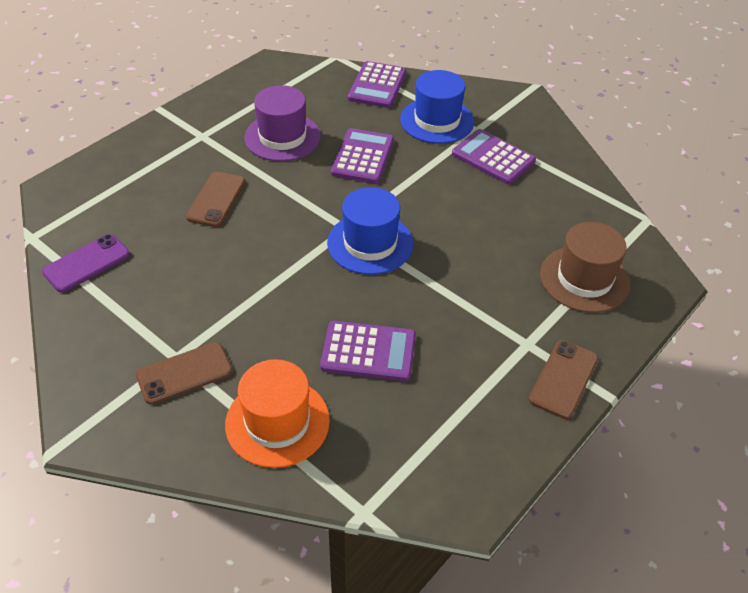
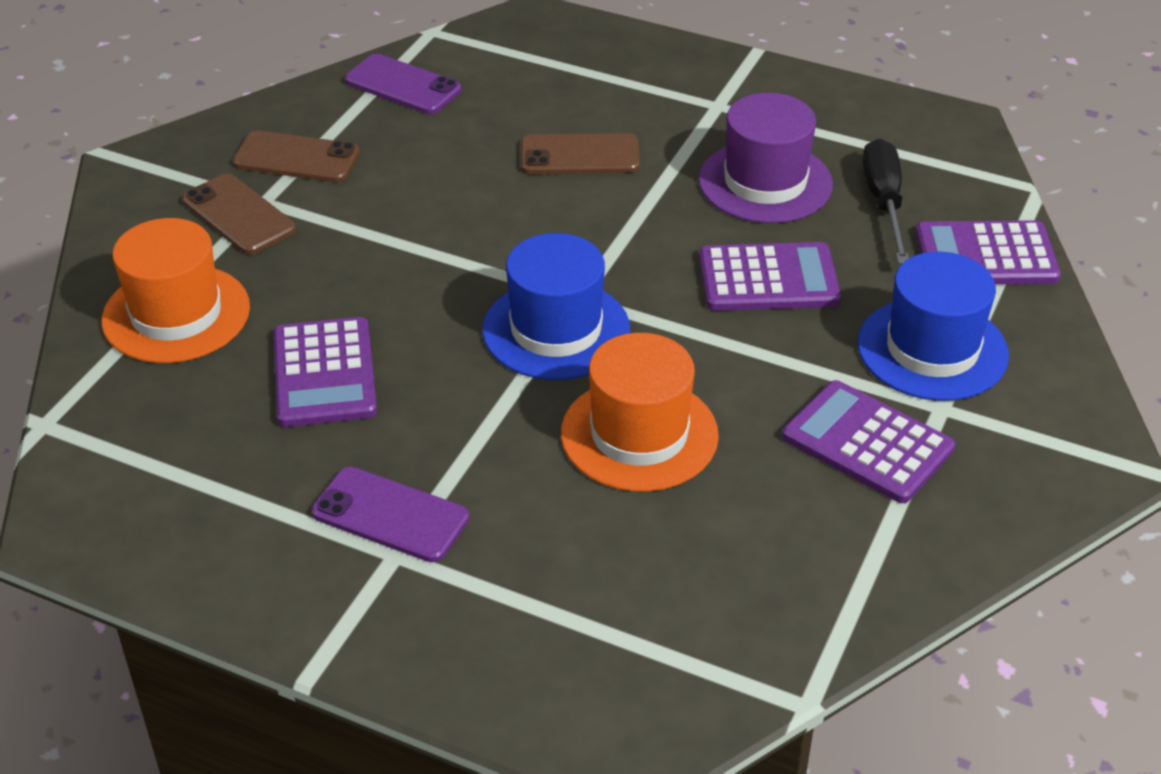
camera: 75 degrees right, 5 degrees down
purple calculator [452,129,536,185] -> purple calculator turned 75 degrees counterclockwise [782,380,955,503]
brown phone [529,340,598,419] -> brown phone moved to [233,131,360,182]
brown hat [540,222,630,313] -> none
none -> purple phone [311,467,469,562]
none -> orange hat [561,333,719,491]
none -> black screwdriver [863,139,909,264]

